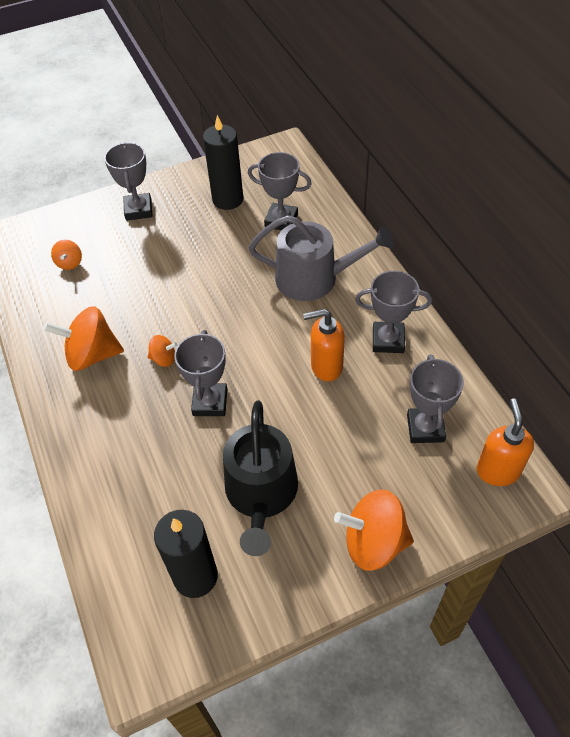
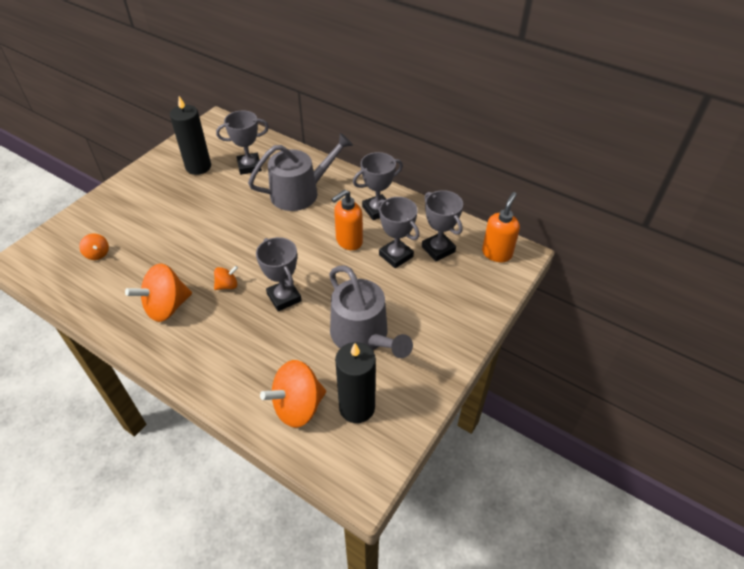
camera: 35 degrees left, 5 degrees down
grey trophy [104,142,153,221] -> grey trophy moved to [377,197,420,268]
black watering can [223,400,298,556] -> grey watering can [329,265,413,358]
orange spinning top [334,490,414,571] -> orange spinning top moved to [260,360,326,428]
orange soap dispenser [477,398,534,486] -> orange soap dispenser turned 60 degrees clockwise [482,192,520,262]

